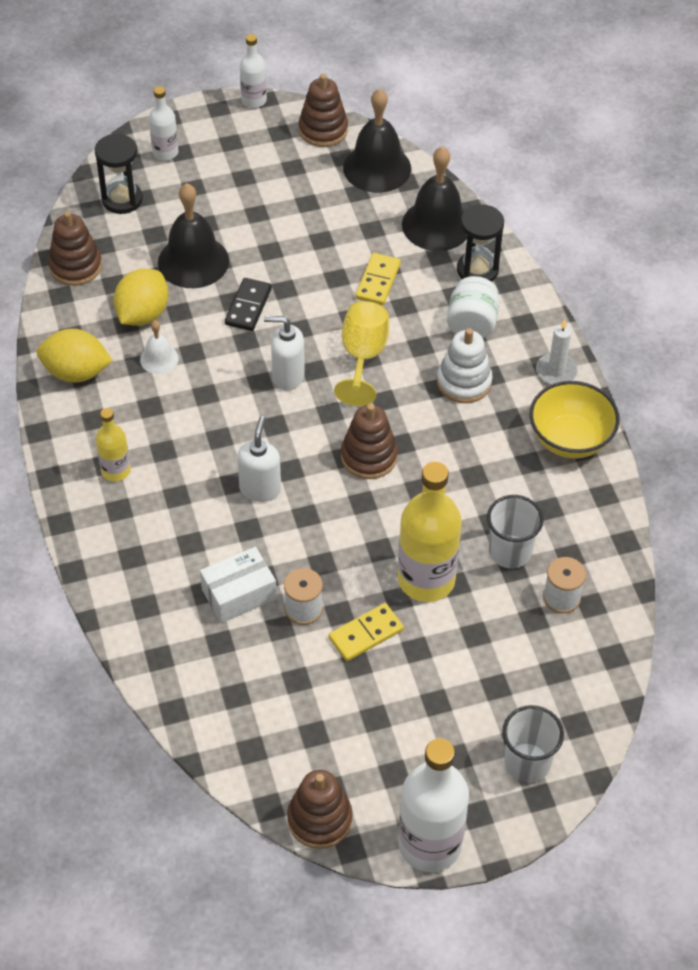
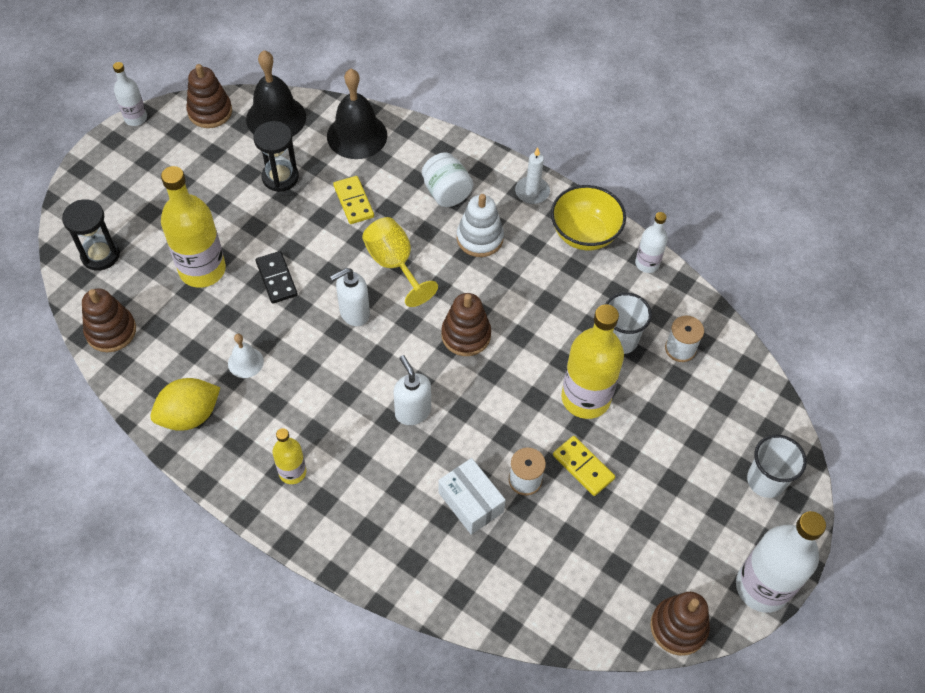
camera: 40 degrees left, 5 degrees up
yellow lemon [113,269,169,326] -> none
white bottle [149,87,178,160] -> white bottle moved to [635,212,668,273]
black bell [158,183,229,288] -> yellow bottle [161,166,226,288]
white box [200,547,277,623] -> white box turned 60 degrees counterclockwise [438,458,506,535]
yellow domino [329,603,404,661] -> yellow domino turned 60 degrees counterclockwise [553,436,615,496]
black hourglass [457,204,504,282] -> black hourglass moved to [253,121,299,192]

